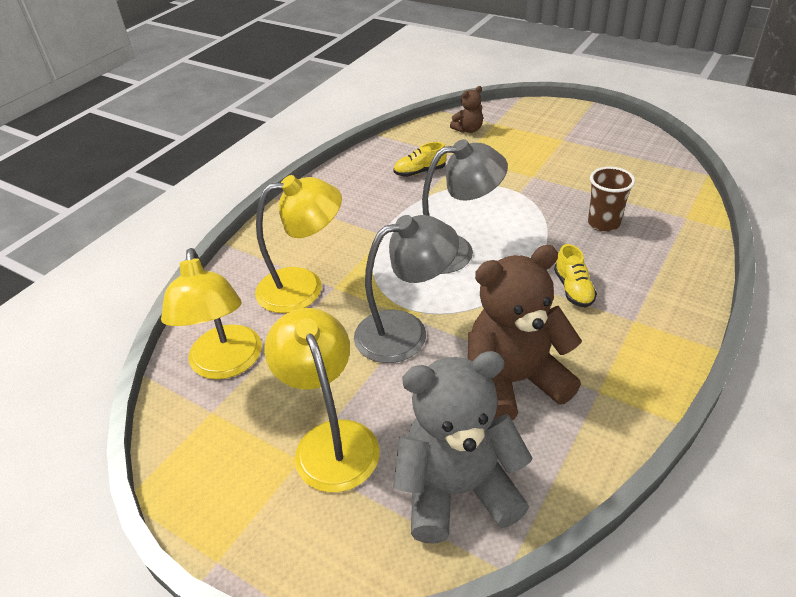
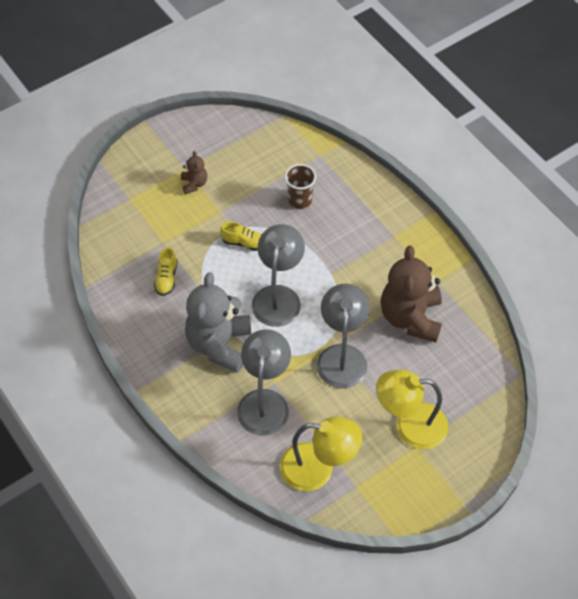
camera: 70 degrees left, 15 degrees up
yellow lamp [255,175,342,313] -> grey lamp [237,329,291,435]
grey teddy bear [393,351,533,544] -> grey teddy bear moved to [185,272,251,373]
brown teddy bear [450,86,483,133] -> brown teddy bear moved to [181,151,207,194]
yellow shoe [554,244,597,307] -> yellow shoe moved to [220,222,262,251]

